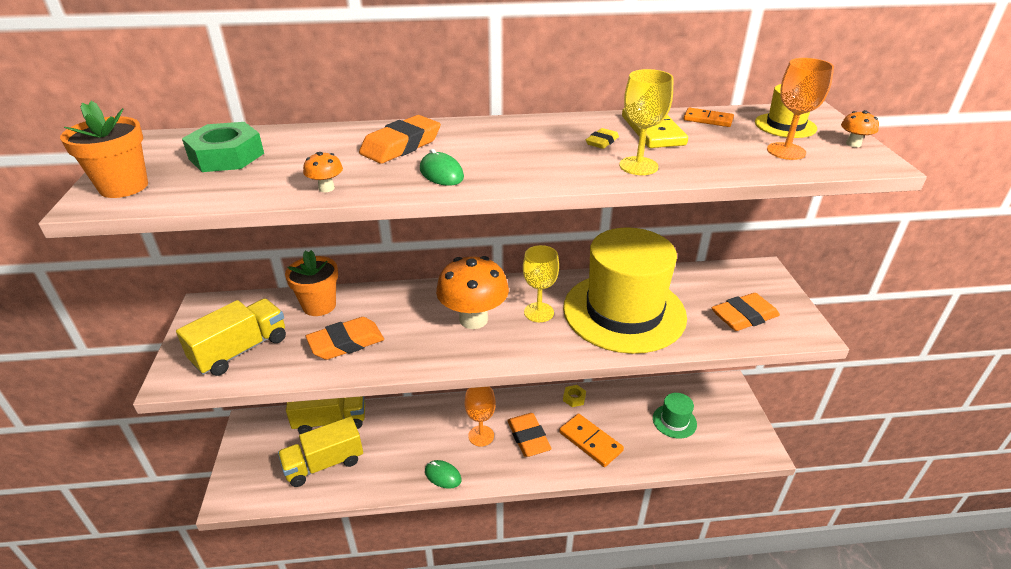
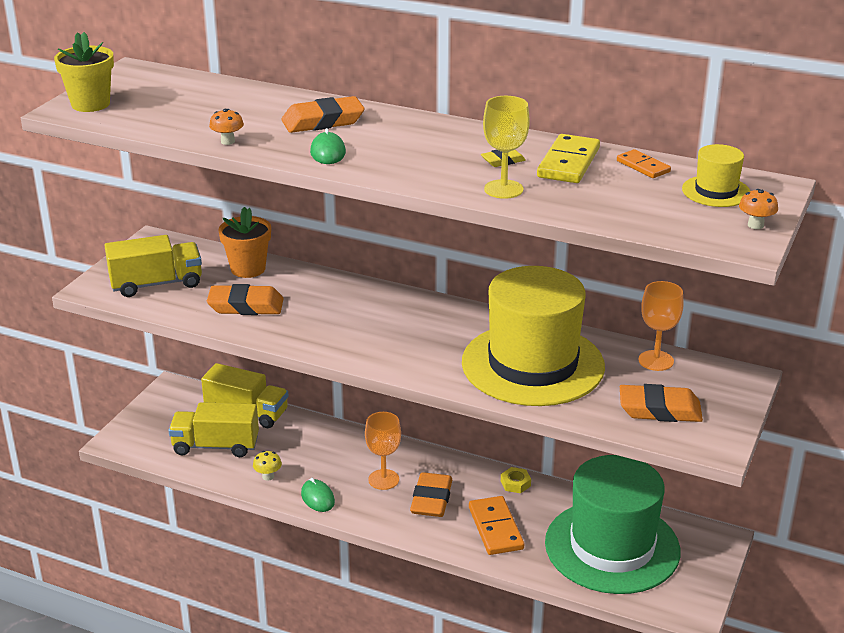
camera: 30 degrees right, 5 degrees down
orange flower pot [60,101,148,198] -> yellow flower pot [54,32,114,112]
green nut [182,122,264,172] -> none
orange mushroom [436,256,509,329] -> none
yellow goblet [523,245,559,322] -> none
green hat [653,393,697,439] -> green hat [545,455,680,594], size x2.36
orange goblet [767,58,834,160] -> orange goblet moved to [639,281,683,371]
none -> yellow mushroom [253,451,282,480]

